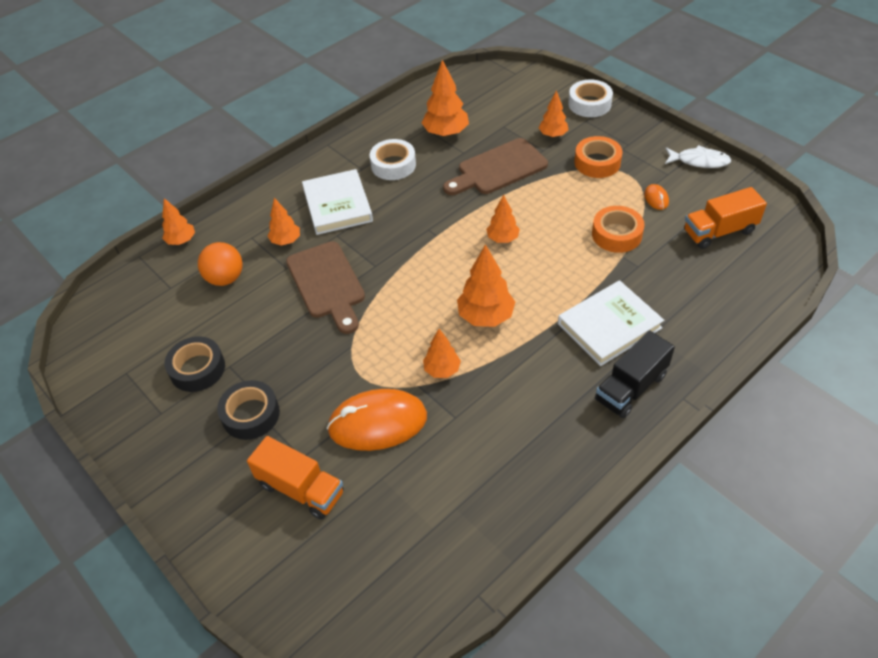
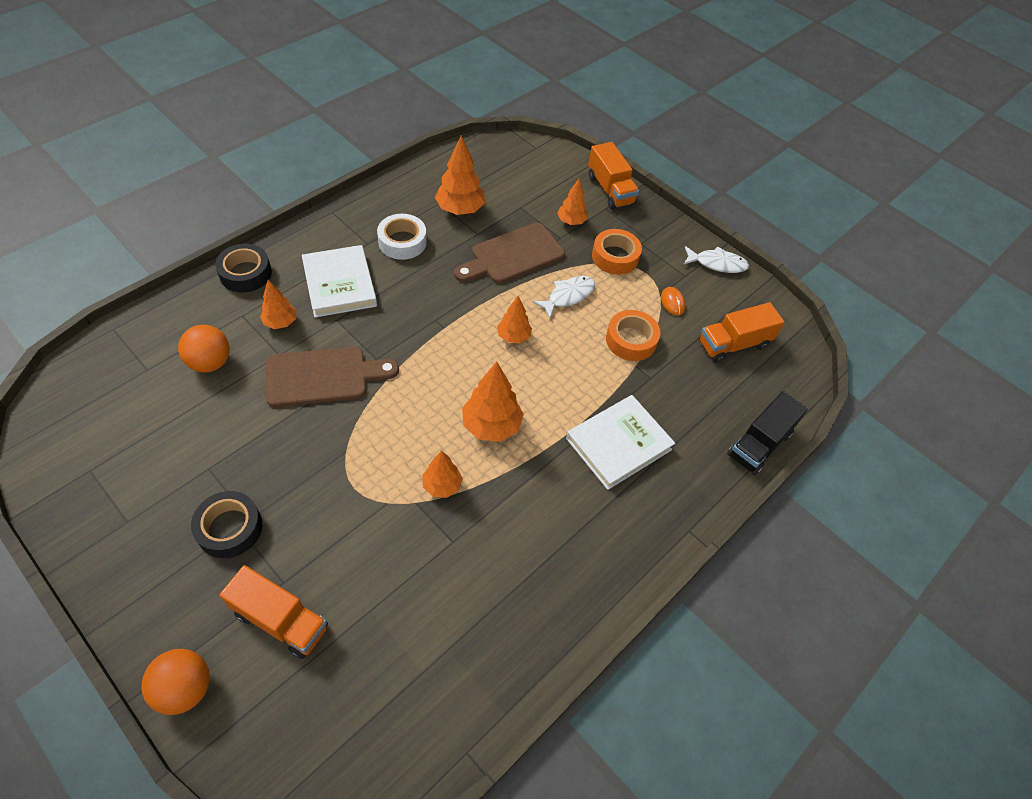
camera: 10 degrees left, 5 degrees up
orange tree [162,198,195,245] -> none
black tape [165,336,225,392] -> black tape moved to [215,244,272,293]
brown cutting board [286,241,365,334] -> brown cutting board turned 75 degrees counterclockwise [266,347,399,407]
orange mouse [327,389,427,451] -> none
white tape [568,80,613,117] -> orange truck [588,142,639,209]
black truck [595,330,675,418] -> black truck moved to [727,391,808,475]
none -> orange ball [141,649,210,715]
none -> white fish [533,276,595,318]

